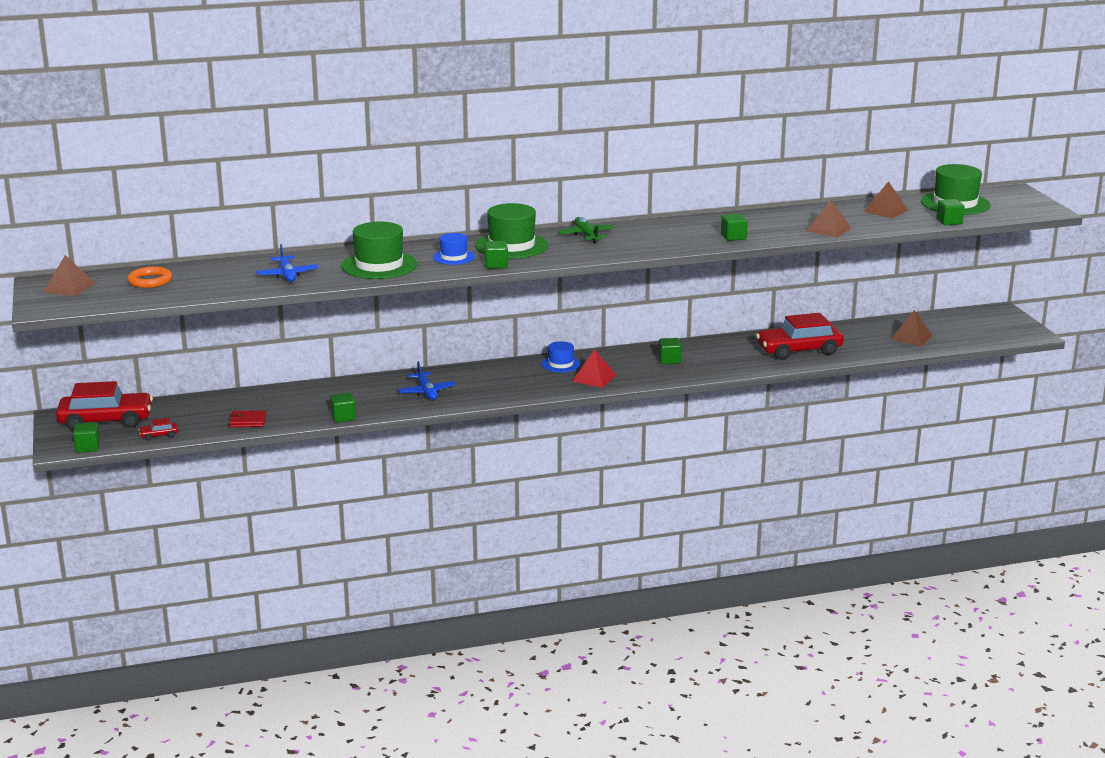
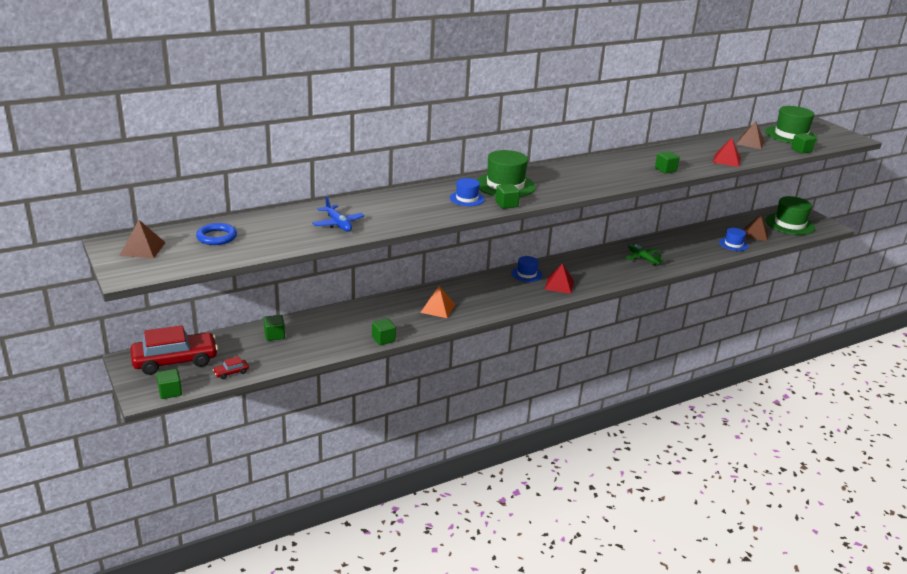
camera: 15 degrees left, 5 degrees up
orange ring [128,267,172,288] -> blue ring [196,223,237,245]
red wallet [229,410,266,427] -> none
green hat [341,221,417,279] -> green hat moved to [765,196,815,235]
blue plane [398,362,456,400] -> orange pyramid [420,286,455,318]
green plane [558,217,615,243] -> green plane moved to [625,244,665,266]
green cube [658,338,681,364] -> green cube moved to [264,315,285,341]
red car [756,313,844,360] -> none
brown pyramid [807,200,851,238] -> red pyramid [712,138,741,167]
none -> blue hat [719,228,748,251]

